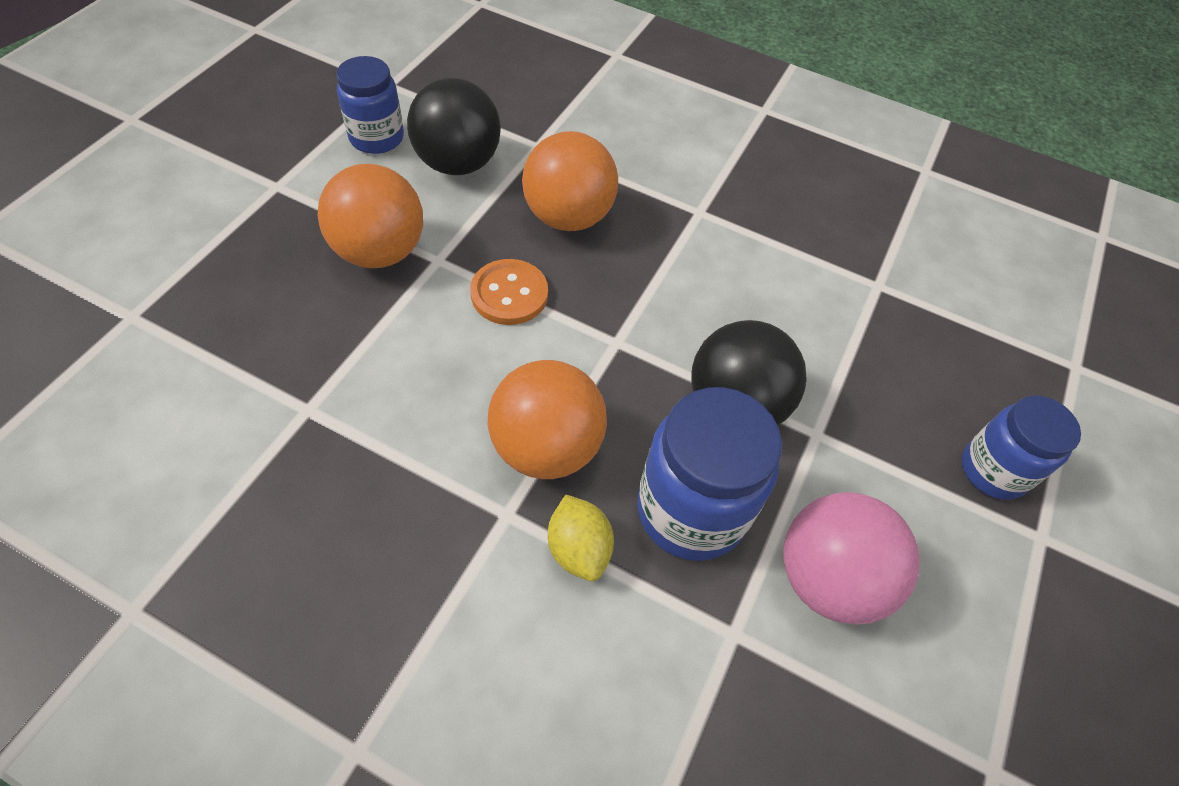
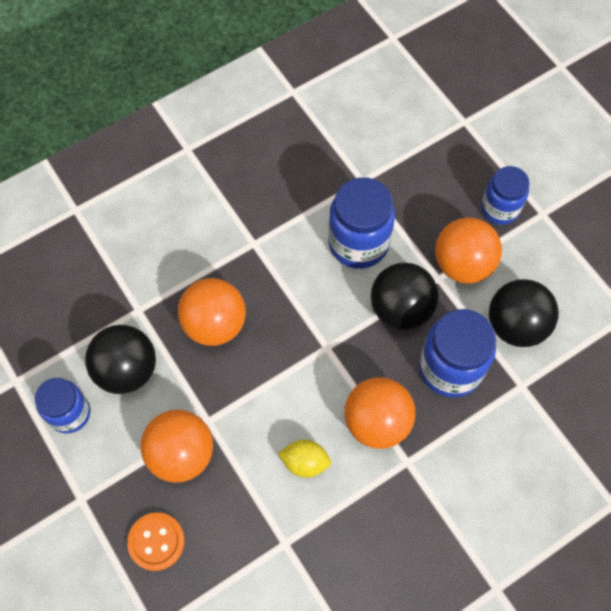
camera: 55 degrees left, 10 degrees up
orange button [470,259,548,325] -> orange button moved to [127,512,185,571]
yellow lemon [548,495,614,581] -> yellow lemon moved to [278,440,331,478]
pink ball [783,492,920,625] -> black ball [489,279,559,347]
none -> blue jar [328,177,395,269]
none -> orange ball [435,218,502,284]

